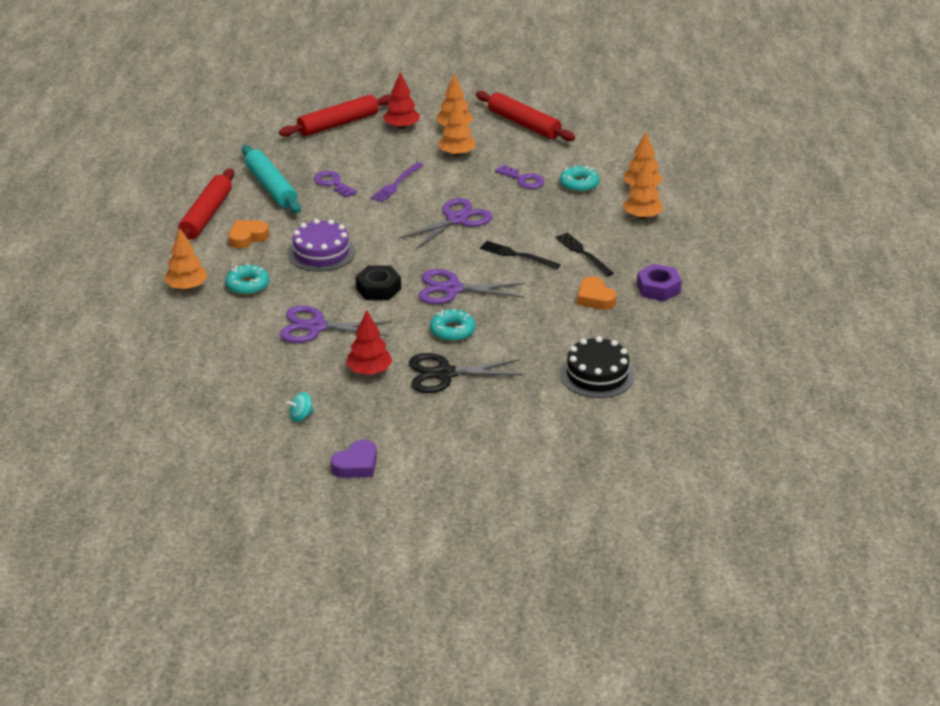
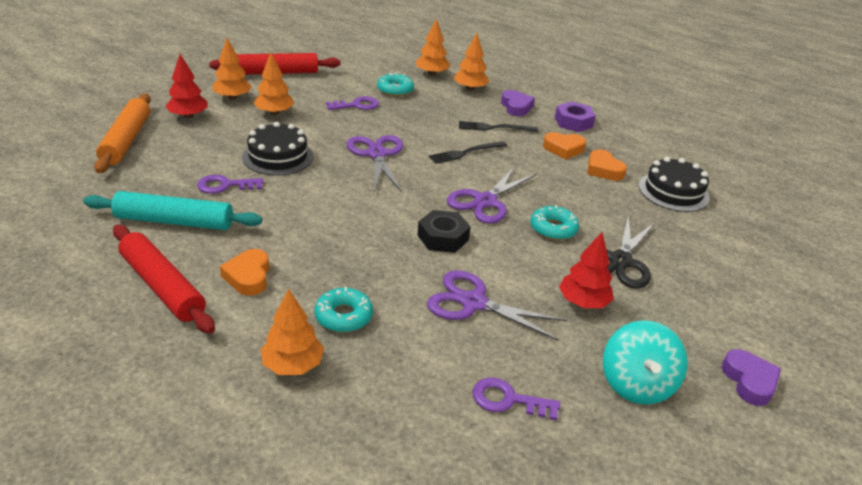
camera: 60 degrees left, 0 degrees up
red rolling pin [279,94,393,137] -> orange rolling pin [94,93,151,173]
purple scissors [280,306,392,343] -> purple scissors turned 75 degrees clockwise [427,270,567,341]
turquoise spinning top [286,392,314,422] -> turquoise spinning top [603,320,687,404], size x2.06
purple cake [288,219,355,272] -> none
purple fork [371,162,423,202] -> black cake [242,122,313,176]
none -> purple key [473,377,560,421]
none -> purple heart [501,90,535,116]
none -> orange heart [588,149,627,181]

